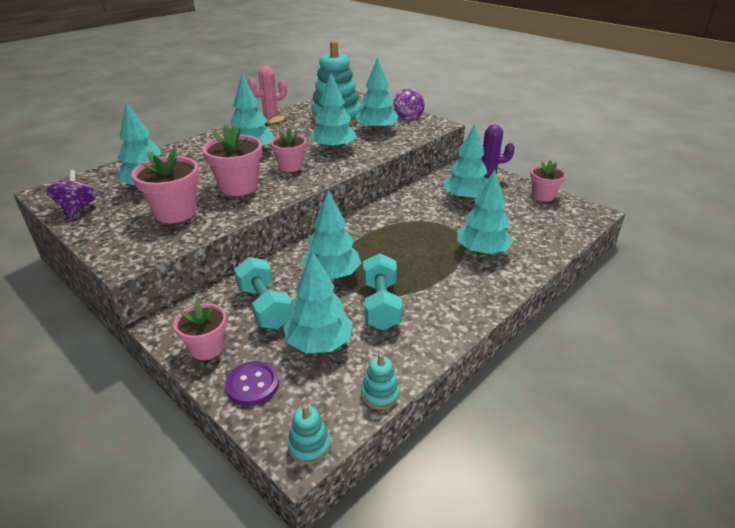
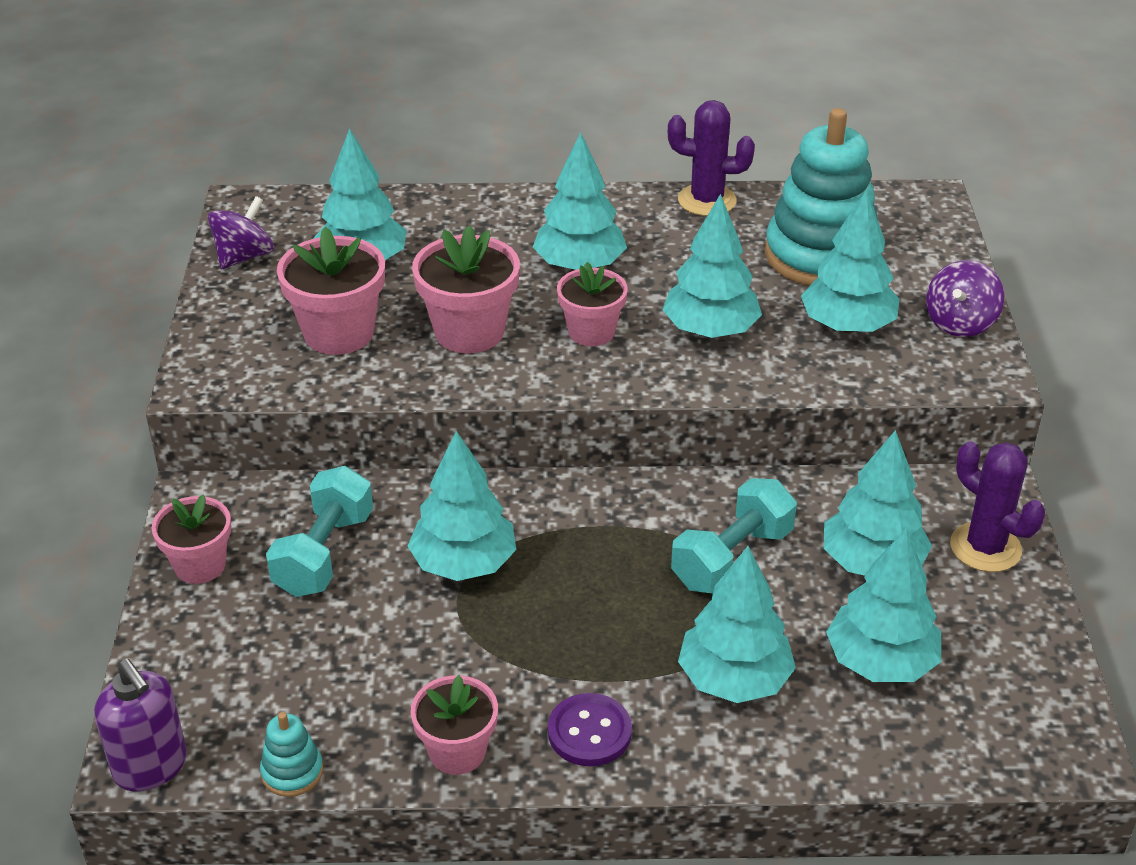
camera: 45 degrees right, 5 degrees up
purple button [225,361,279,406] -> purple button moved to [548,693,632,766]
pink cactus [247,65,287,123] -> purple cactus [668,100,755,216]
turquoise tree [283,251,353,353] -> turquoise tree moved to [826,528,941,682]
turquoise stacking toy [287,404,330,464] -> purple soap dispenser [94,659,187,792]
turquoise dumbbell [363,253,402,330] -> turquoise dumbbell moved to [671,478,797,593]
pink flower pot [530,160,566,202] -> pink flower pot moved to [411,675,498,775]

